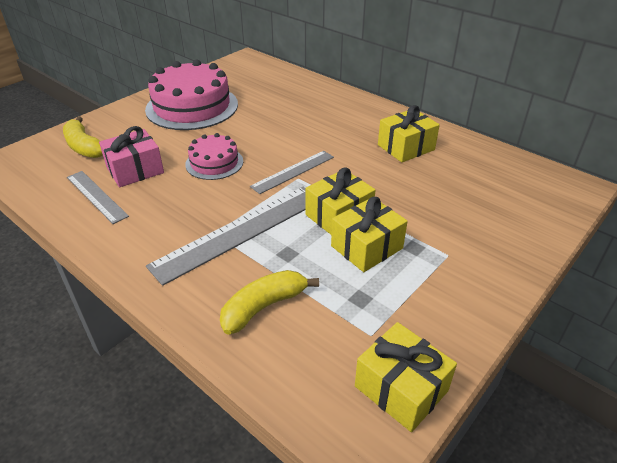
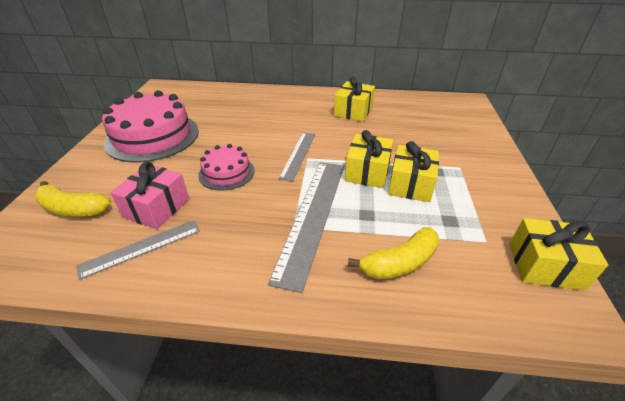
camera: 35 degrees left, 0 degrees up
grey ruler [67,171,129,224] -> grey ruler turned 45 degrees counterclockwise [76,220,200,280]
yellow banana [220,270,319,335] -> yellow banana turned 135 degrees counterclockwise [348,227,439,279]

